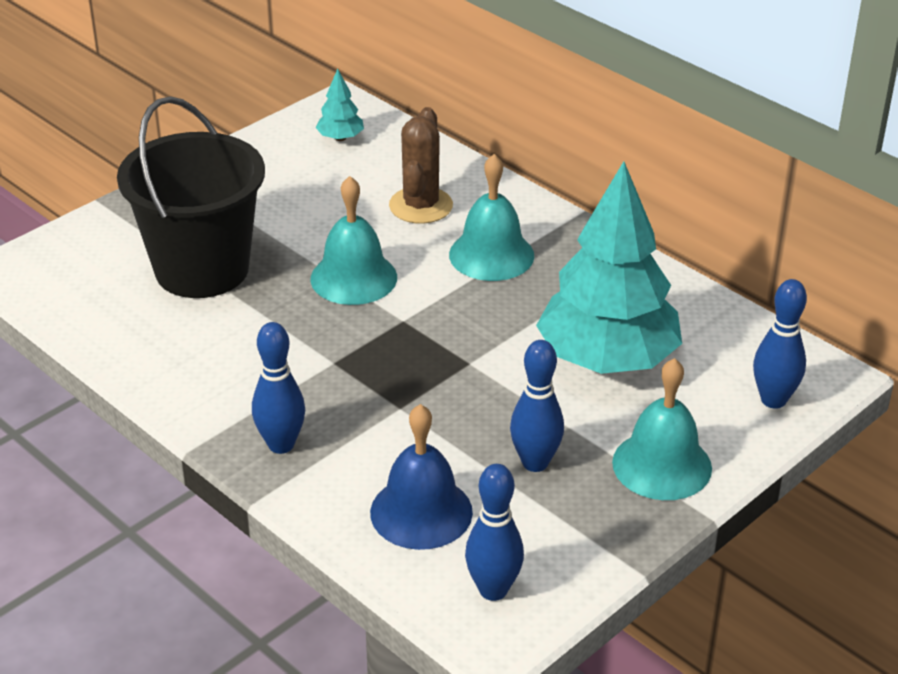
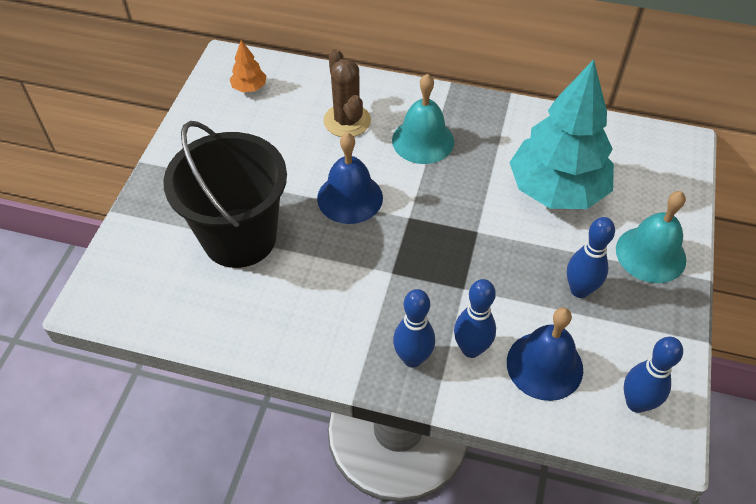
camera: 30 degrees left, 15 degrees up
turquoise bell [310,176,397,305] -> blue bell [317,133,383,224]
turquoise tree [316,69,364,141] -> orange tree [230,40,266,92]
blue bowling pin [753,279,807,409] -> blue bowling pin moved to [454,279,496,358]

